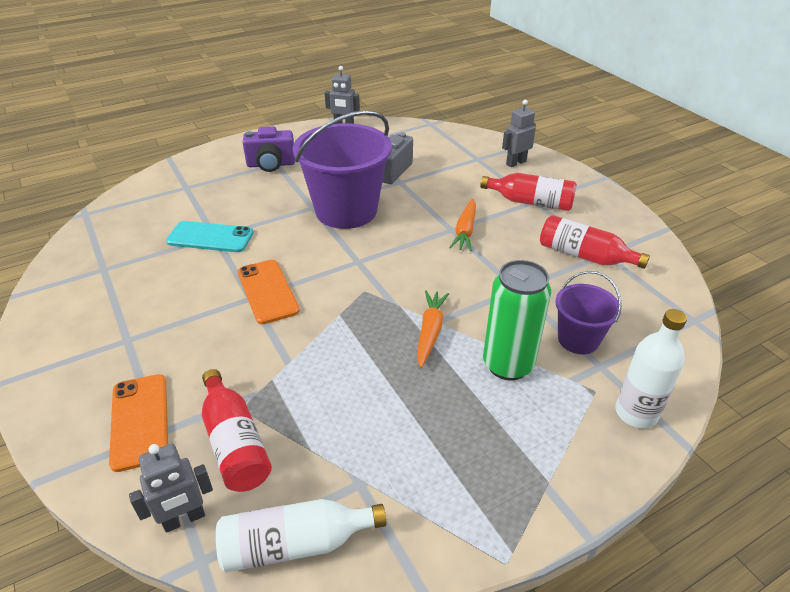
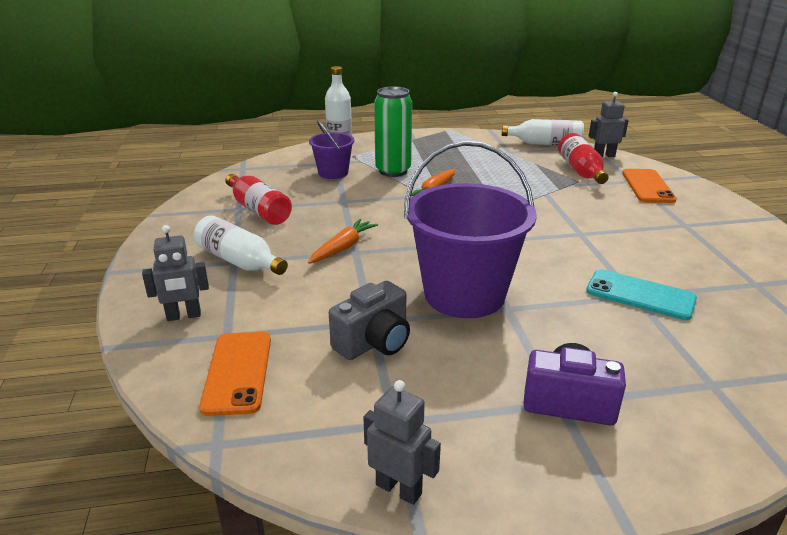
camera: 160 degrees left, 10 degrees down
orange phone [237,260,300,324] -> orange phone moved to [199,332,271,416]
red bottle [480,173,577,211] -> white bottle [194,215,288,275]

